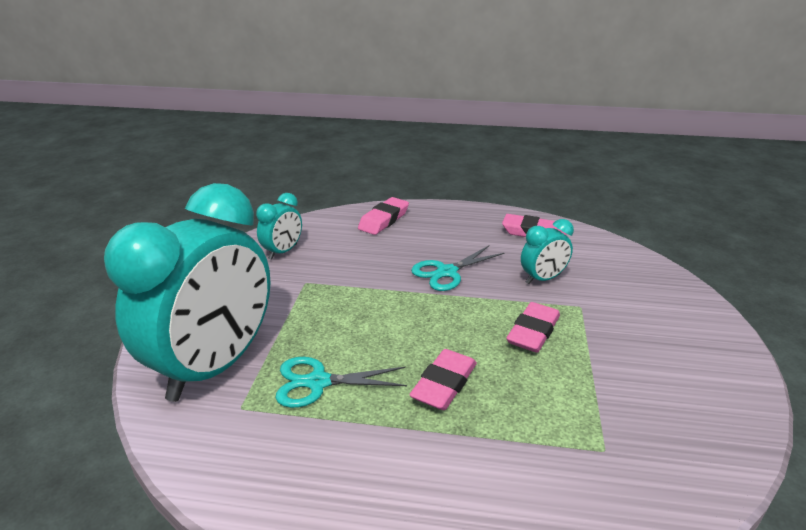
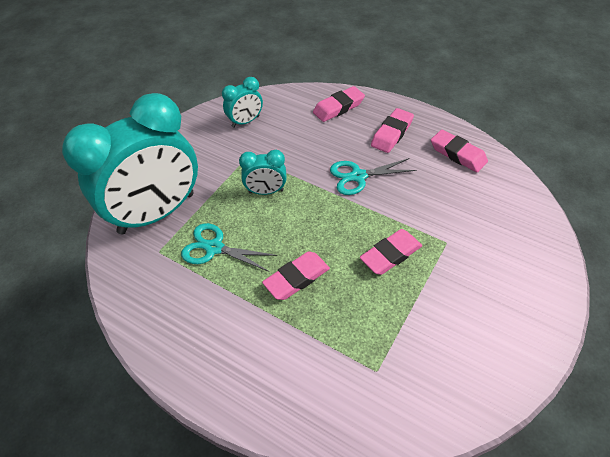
camera: 25 degrees right, 20 degrees up
turquoise clock [521,219,574,284] -> turquoise clock moved to [239,150,287,195]
none -> pink eraser [371,108,414,153]

